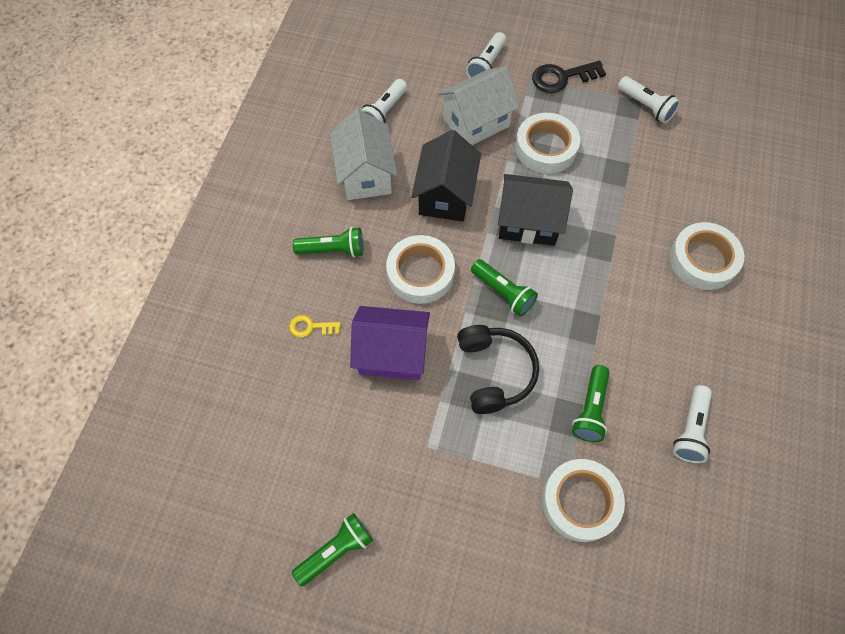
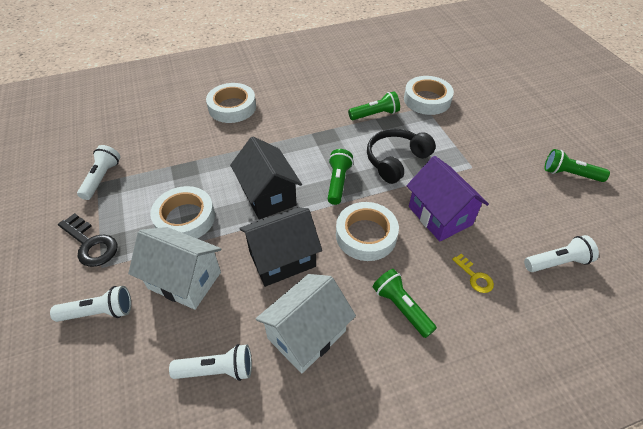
camera: 125 degrees left, 15 degrees down
white flashlight [673,385,712,463] -> white flashlight moved to [524,235,599,272]

